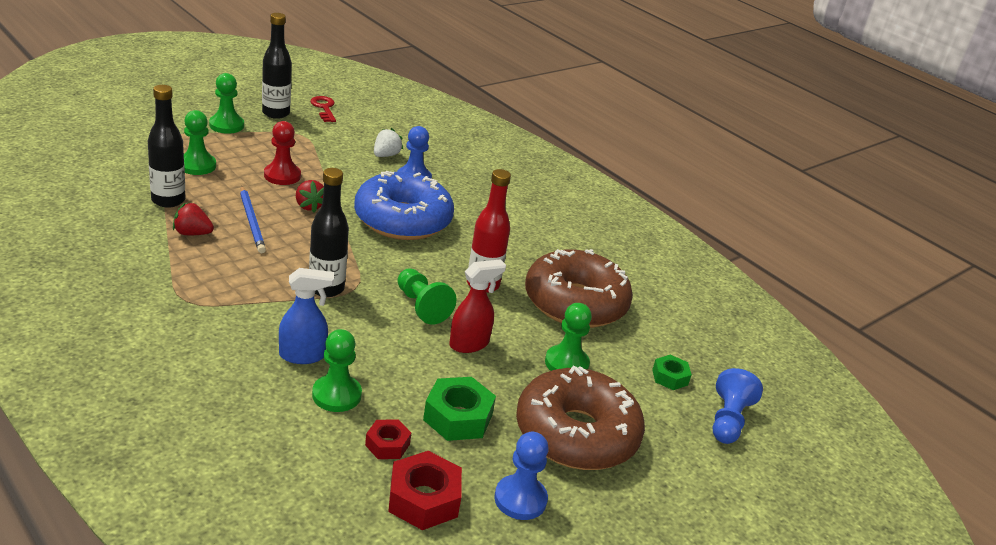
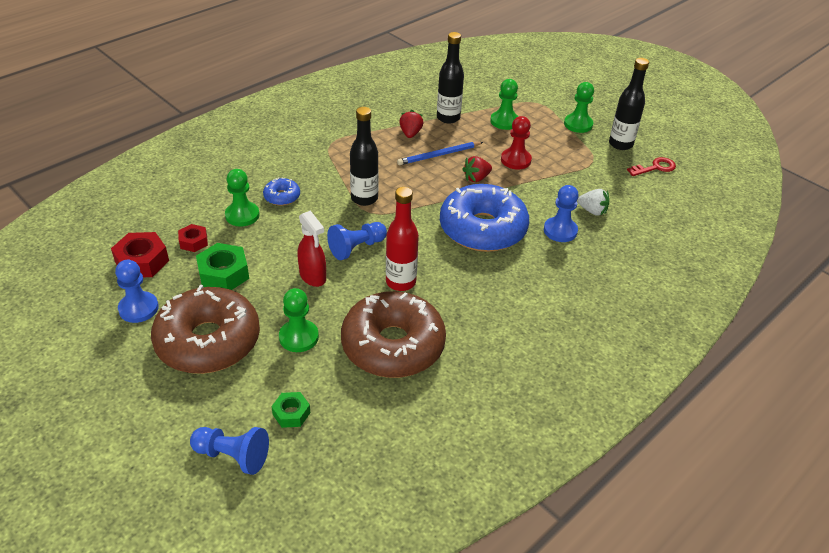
camera: 90 degrees right, 10 degrees up
blue spray bottle [279,268,334,364] -> blue donut [263,177,300,206]
green pawn [397,268,456,324] -> blue pawn [327,222,387,260]

